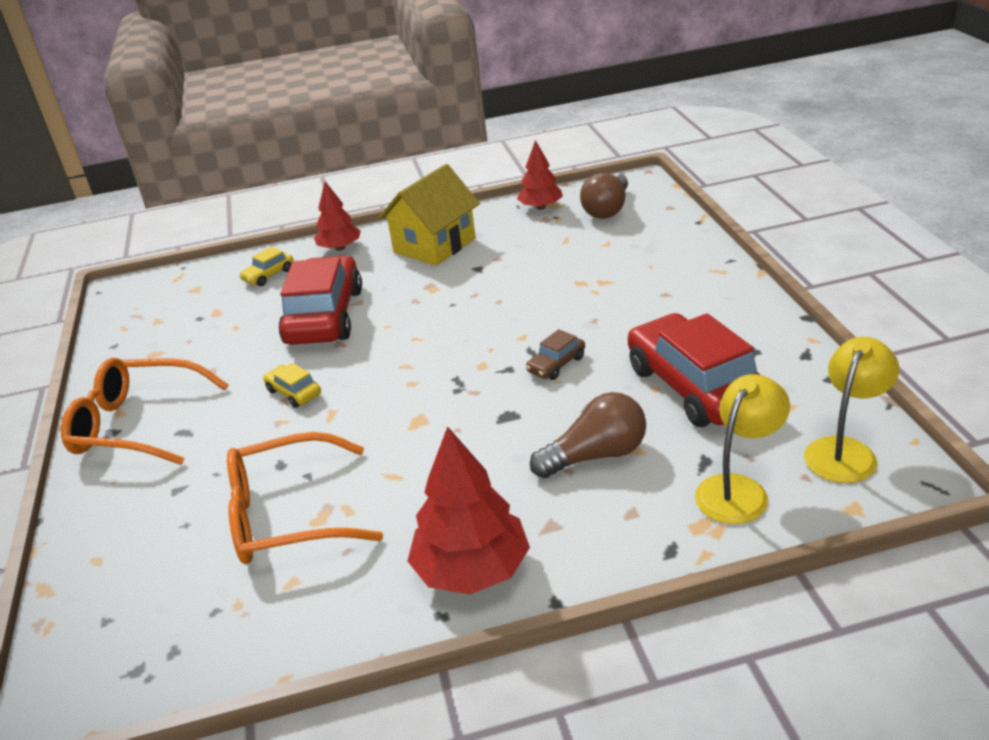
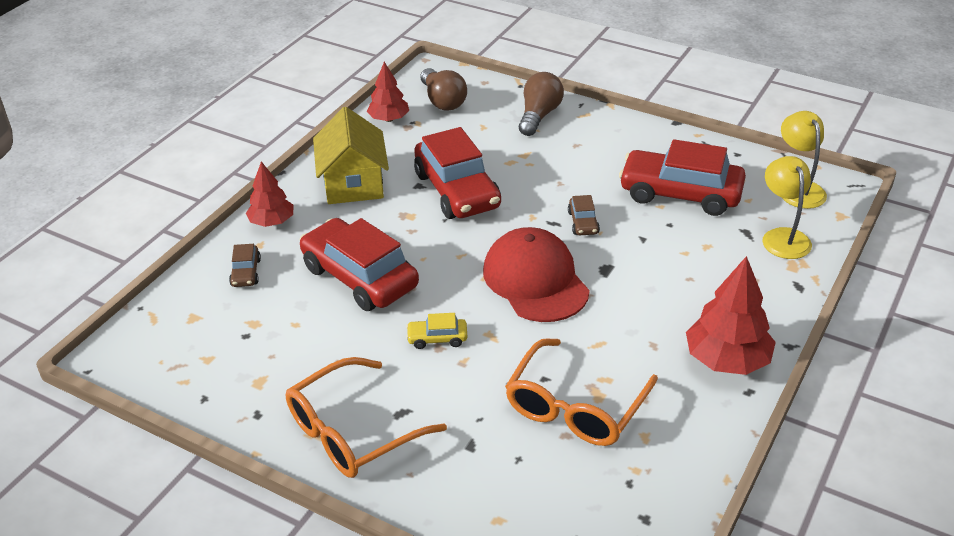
camera: 50 degrees left, 5 degrees up
yellow car [239,247,294,286] -> brown car [229,244,261,287]
brown light bulb [530,392,646,478] -> brown light bulb moved to [519,72,564,136]
none -> red car [414,127,501,219]
none -> red cap [483,227,590,322]

